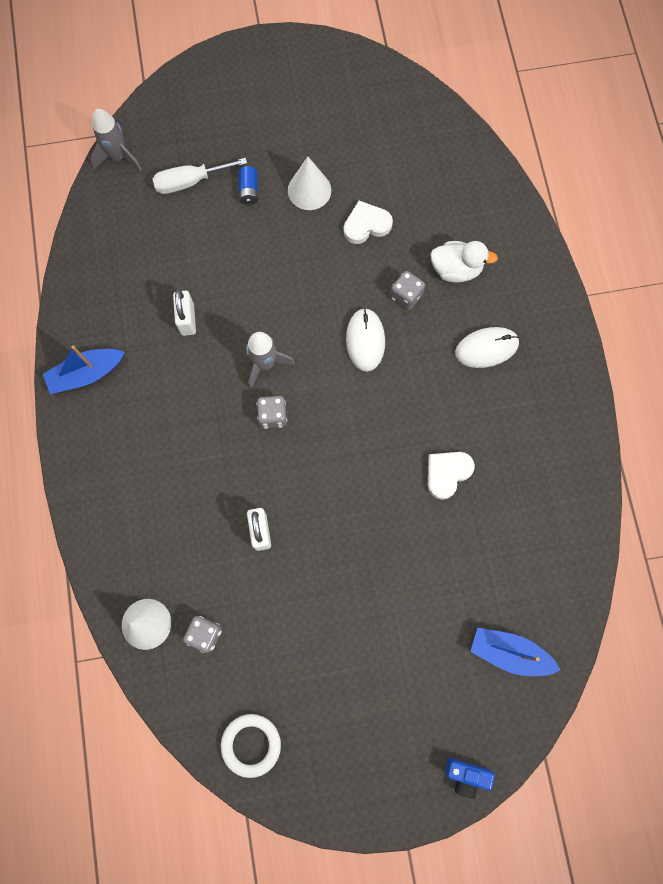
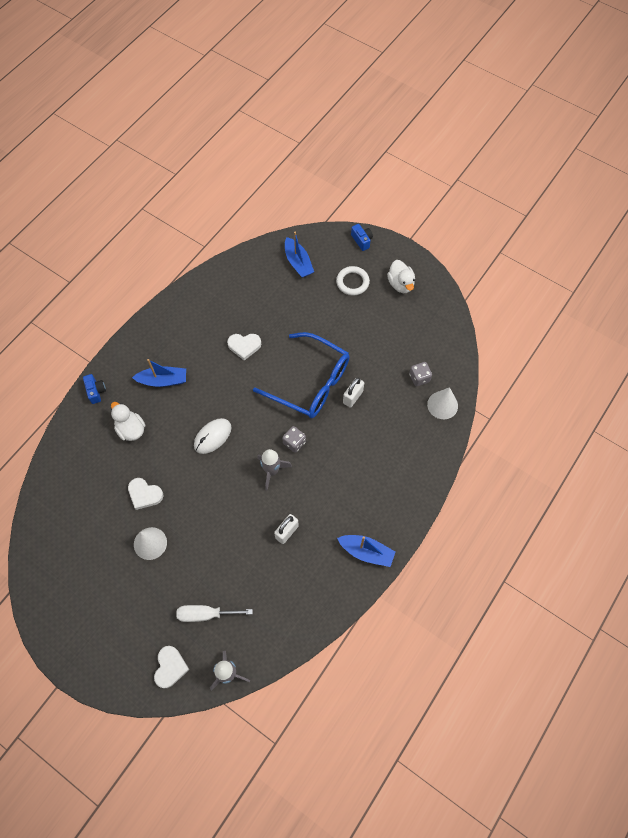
camera: 135 degrees left, 10 degrees down
white screwdriver [152,158,247,194] -> white screwdriver turned 150 degrees clockwise [176,605,253,622]
white ring [221,714,281,778] -> white ring moved to [336,266,370,296]
blue battery [238,166,258,205] -> none
grey dice [390,271,425,310] -> none
white mouse [455,327,519,368] -> blue boat [132,359,186,387]
none -> blue camera [83,374,106,404]
none -> white heart [154,646,189,688]
none -> blue glasses [253,332,350,418]
none -> white duck [387,260,415,293]

